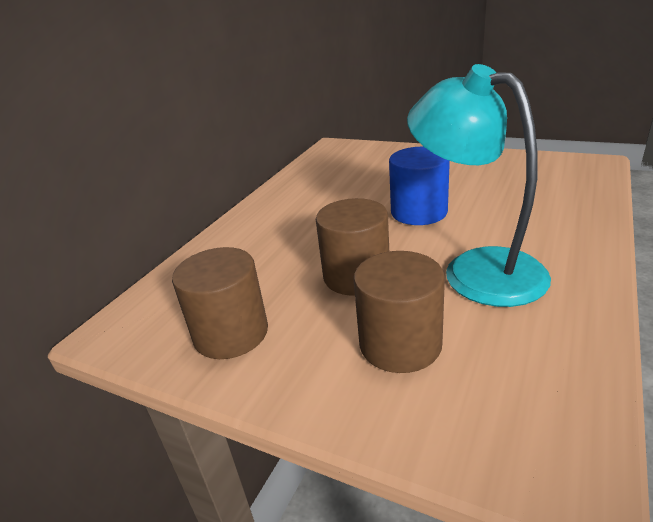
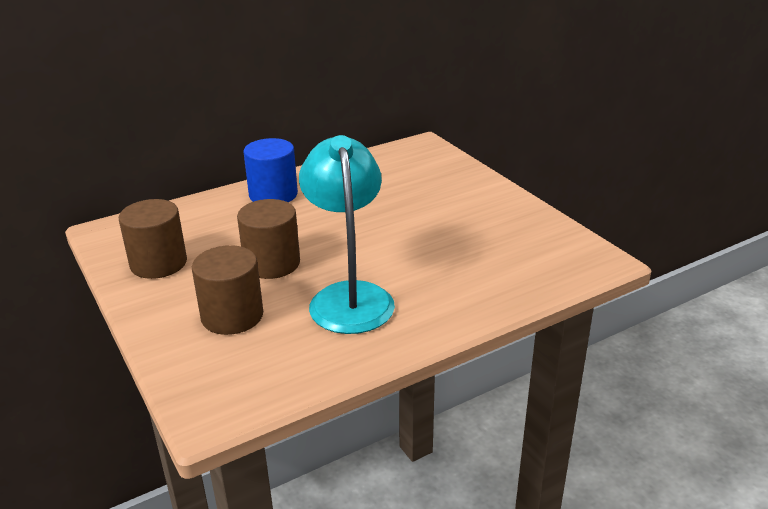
camera: 30 degrees right, 0 degrees up
blue cylinder [389,147,450,225] -> blue cylinder moved to [244,138,298,202]

